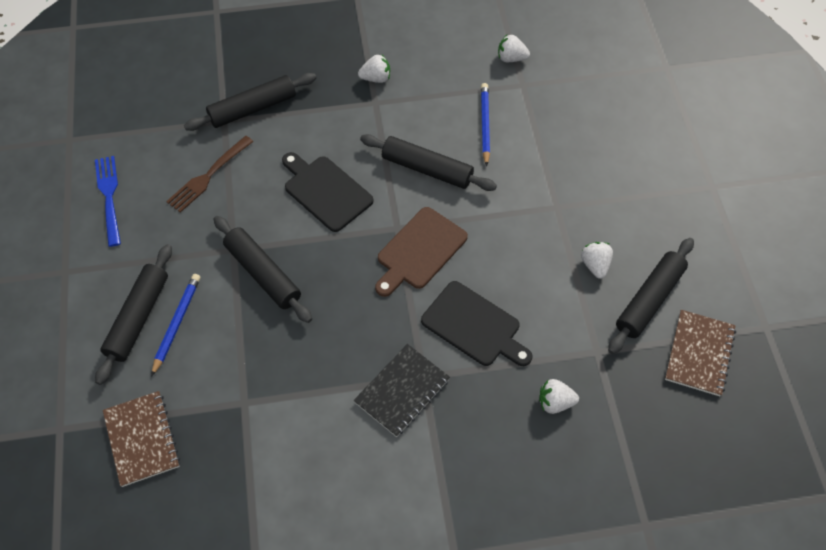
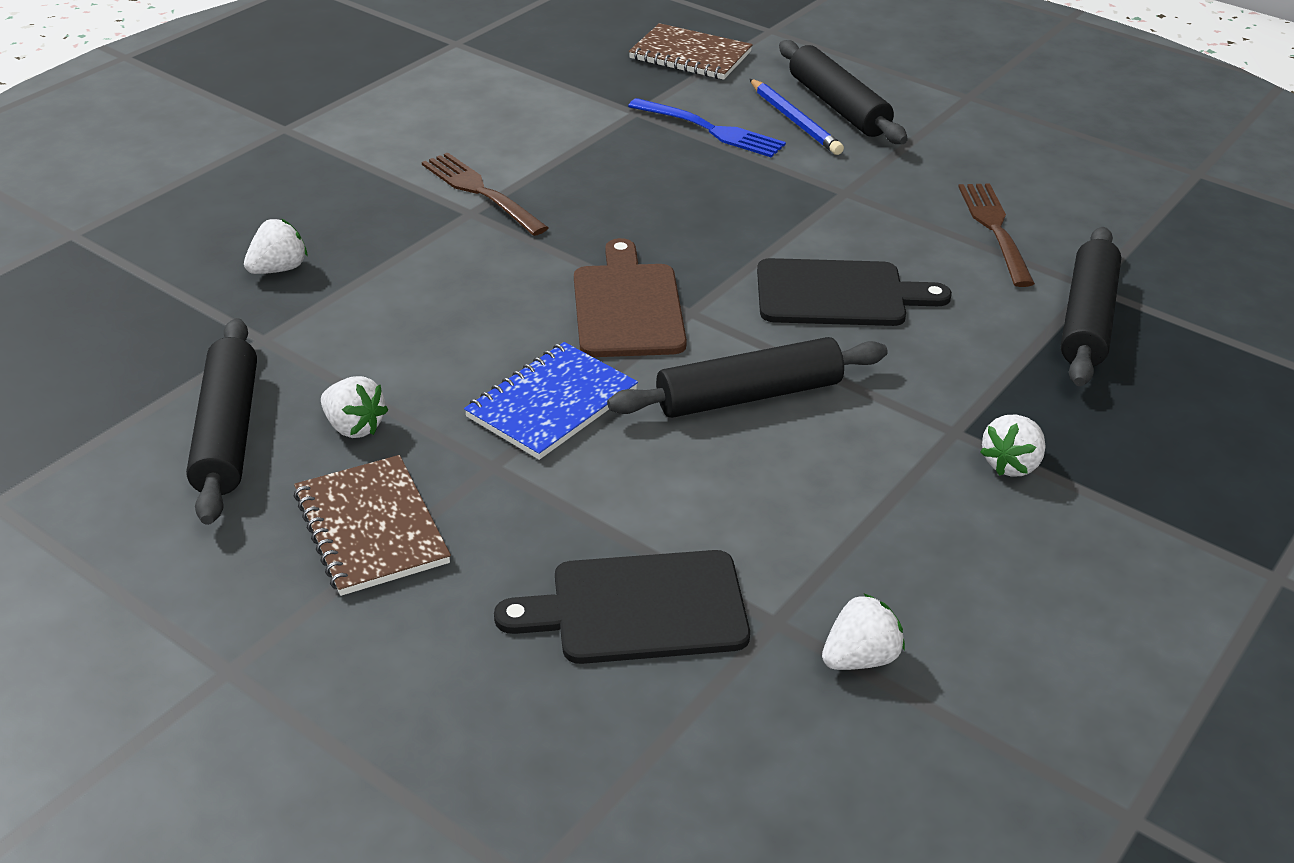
camera: 135 degrees right, 20 degrees down
blue fork [95,156,121,247] -> blue fork moved to [628,98,786,157]
black rolling pin [214,216,312,323] -> none
black notebook [353,344,450,437] -> brown fork [422,153,549,236]
black cutting board [421,281,532,366] -> black cutting board moved to [494,550,750,664]
blue pencil [481,83,490,167] -> none
brown notebook [665,310,736,396] -> brown notebook moved to [294,455,451,596]
none -> blue notebook [464,342,638,460]

